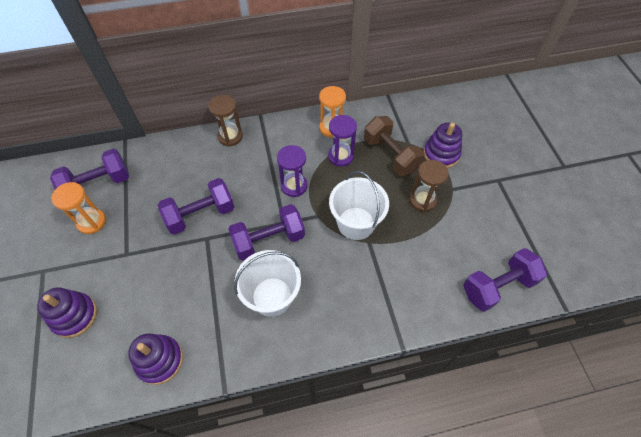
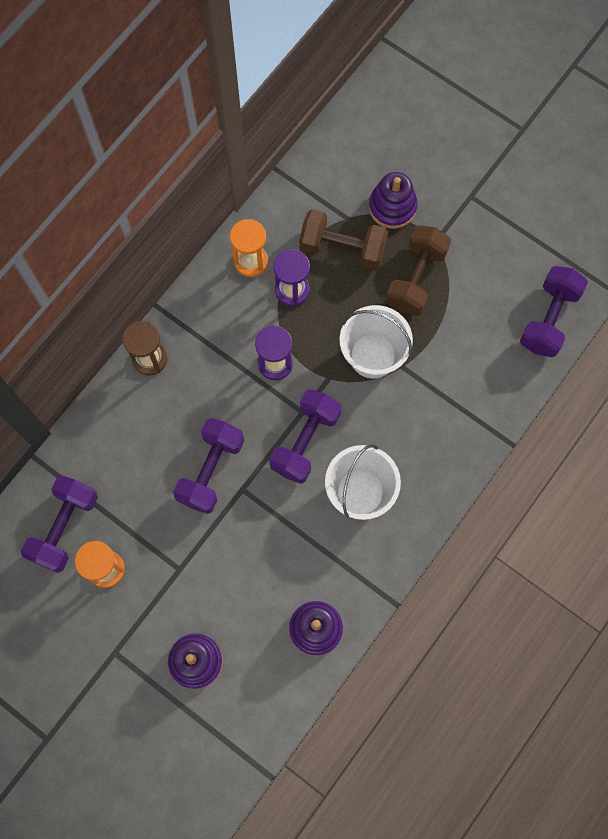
camera: 40 degrees left, 15 degrees up
brown hourglass [409,160,448,212] -> brown dumbbell [386,225,451,316]

